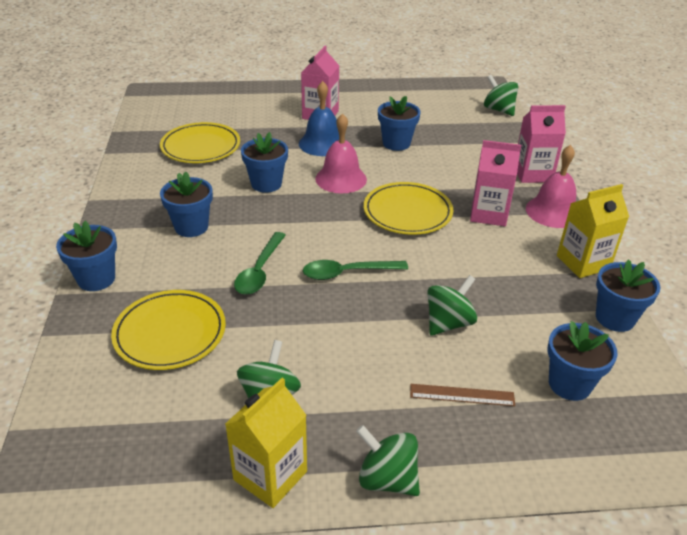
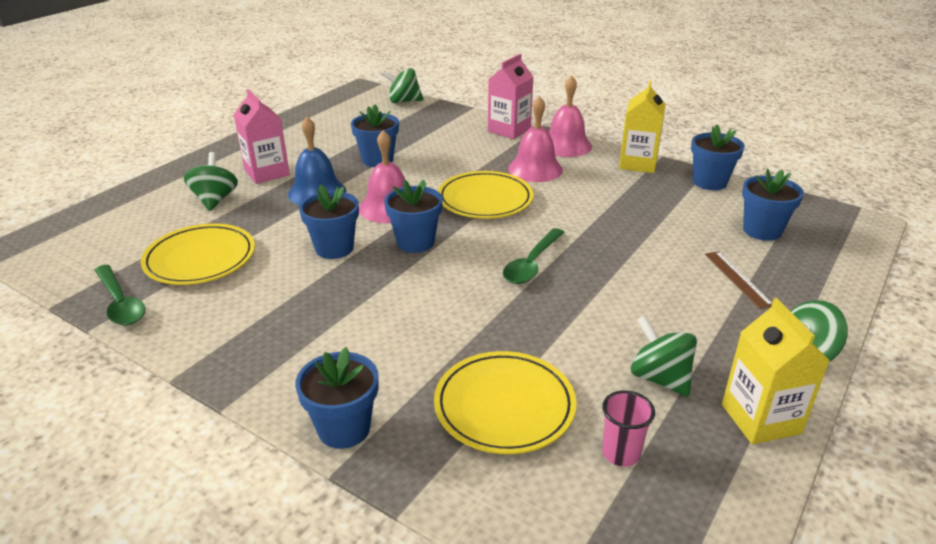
camera: 50 degrees left, 5 degrees down
blue flower pot [160,172,213,237] -> blue flower pot moved to [384,180,443,253]
green spoon [234,232,286,295] -> green spoon moved to [95,265,146,325]
brown ruler [410,384,515,406] -> brown ruler turned 60 degrees counterclockwise [705,251,772,309]
green spinning top [427,275,477,336] -> green spinning top moved to [184,152,238,211]
pink carton [470,140,521,226] -> pink bell [508,96,563,182]
none -> pink cup [602,390,655,466]

